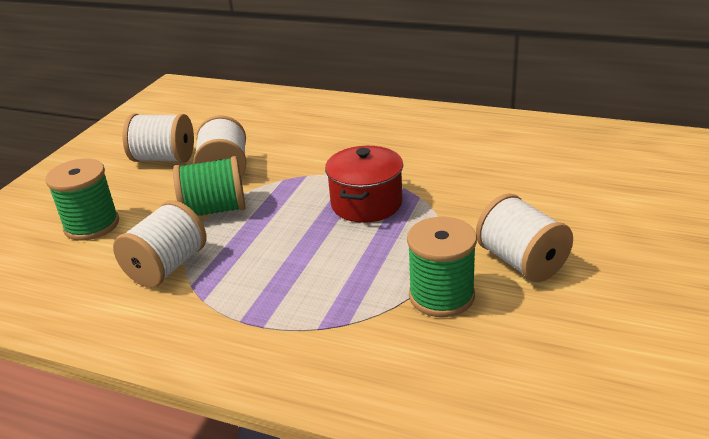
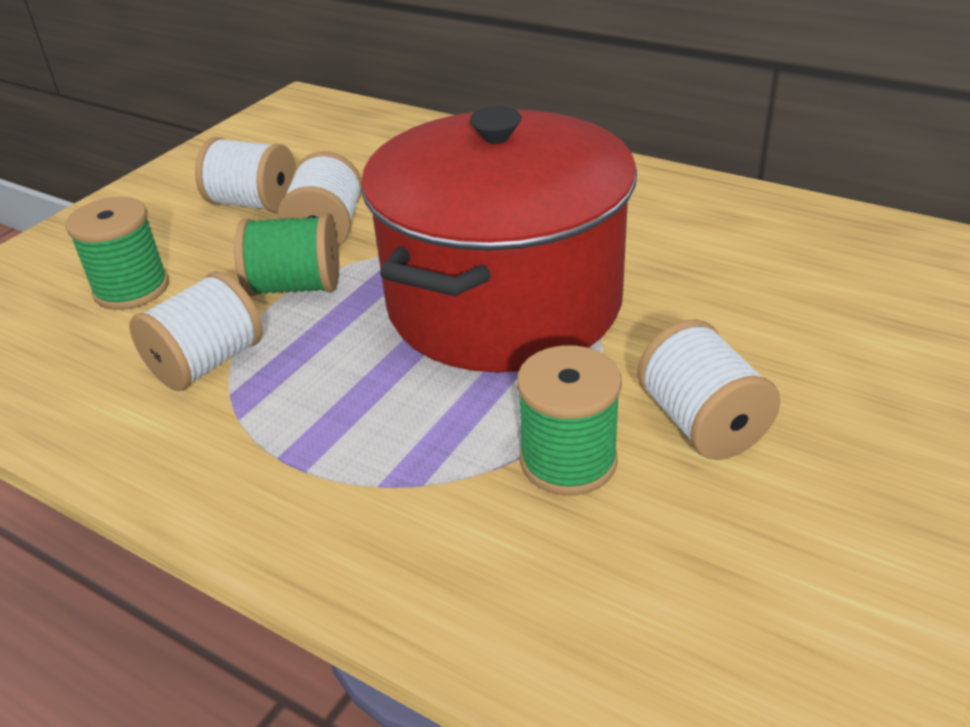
camera: 10 degrees right, 5 degrees up
red pot [325,146,403,223] -> red pot [361,106,637,372], size x2.27

